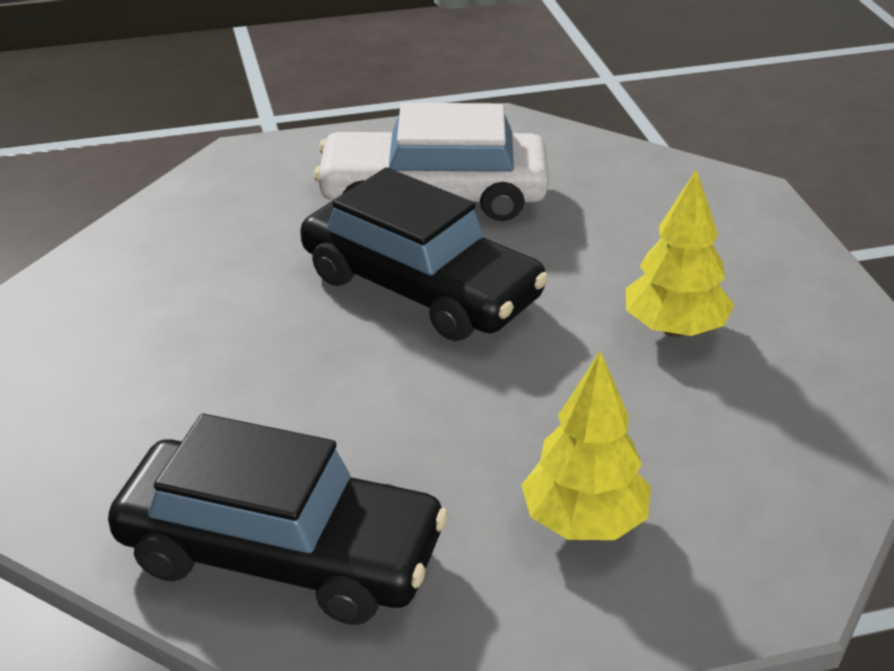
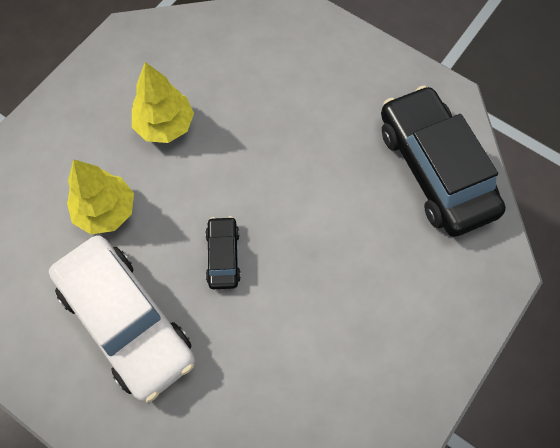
camera: 130 degrees left, 30 degrees up
black car [300,167,548,341] -> black car [205,216,241,289], size x0.45
yellow tree [521,351,651,540] -> yellow tree moved to [67,159,134,234]

